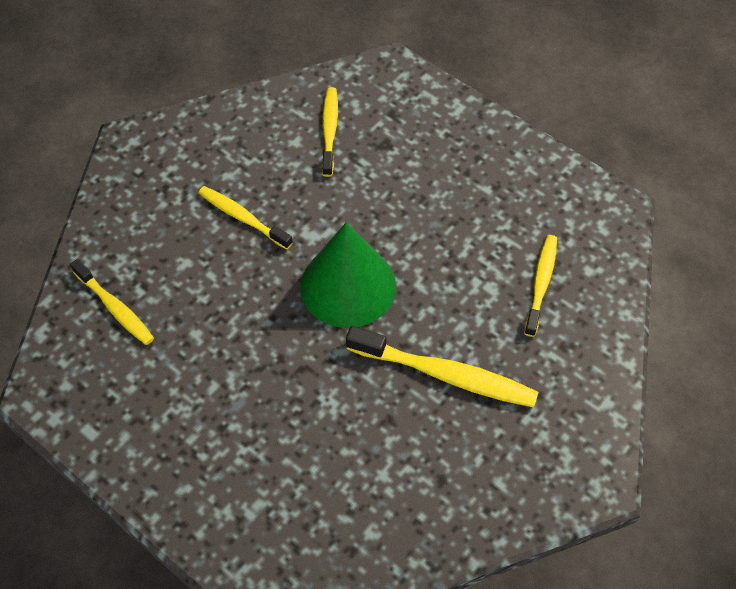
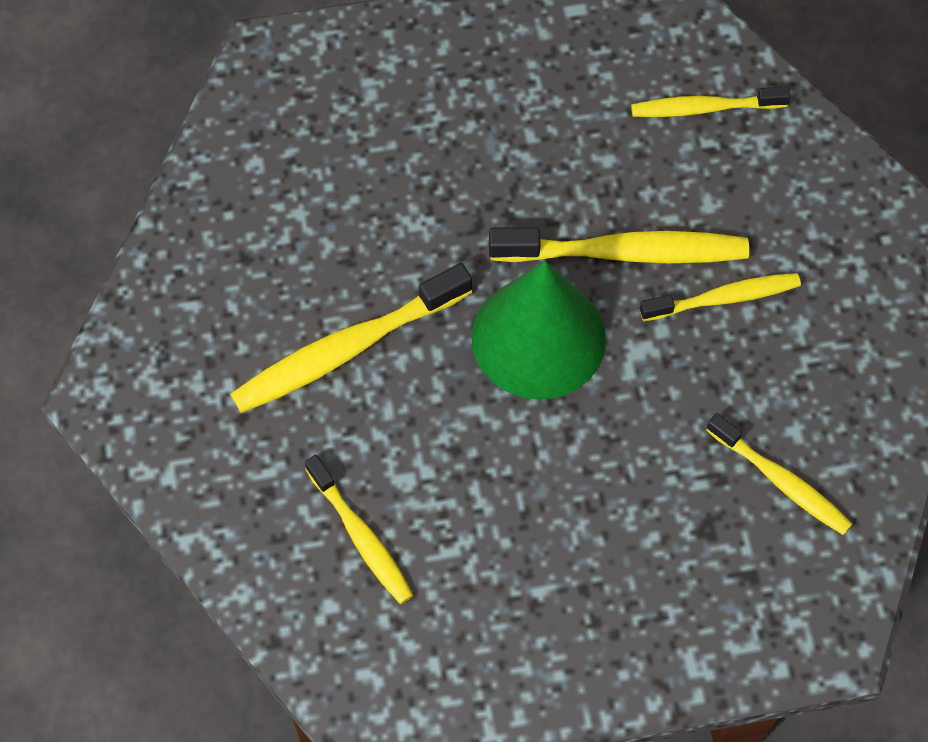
camera: 130 degrees right, 5 degrees up
none -> yellow toothbrush [489,227,749,263]

